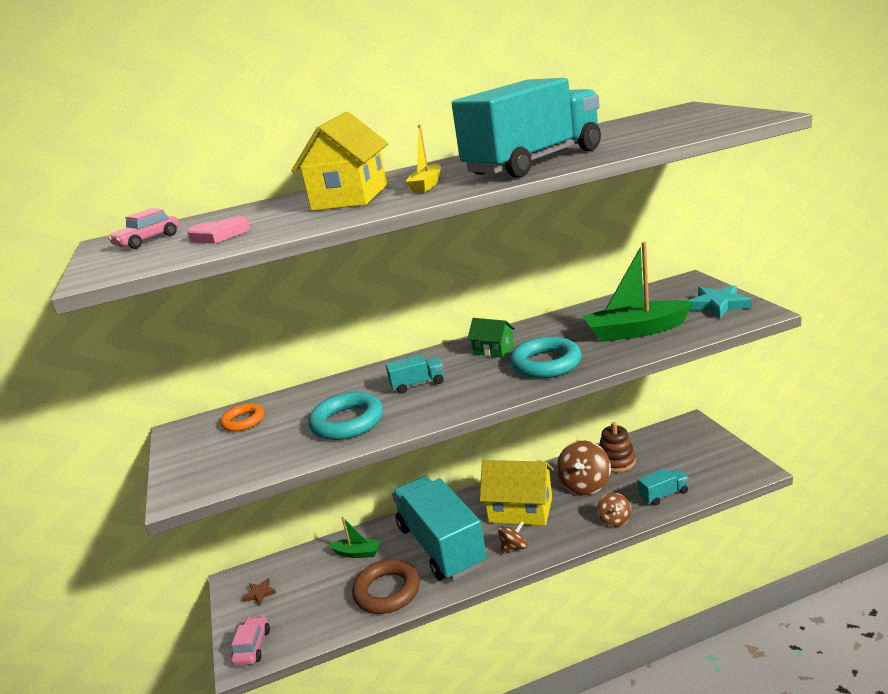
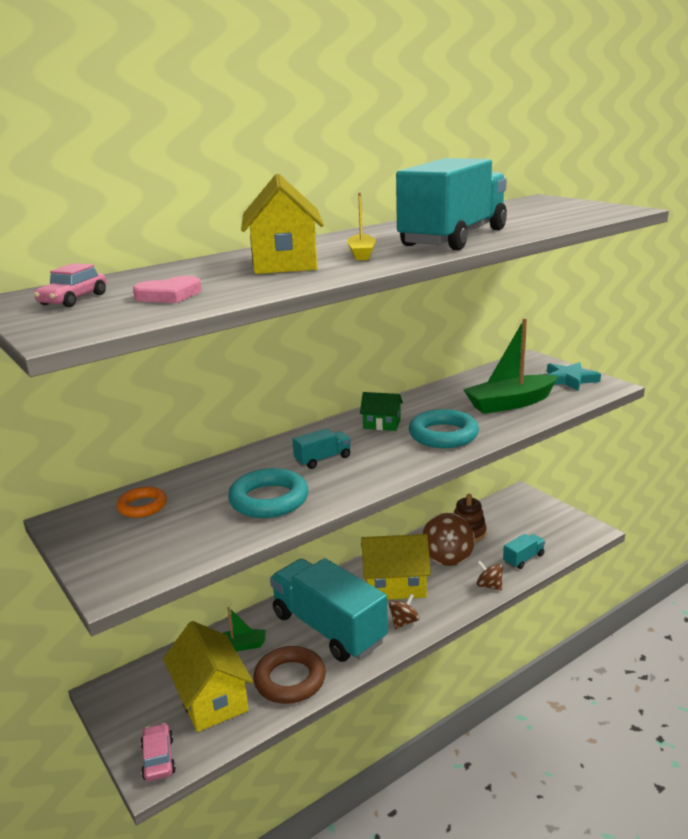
camera: 20 degrees left, 0 degrees up
brown star [242,578,276,606] -> none
brown spinning top [597,493,631,527] -> brown spinning top turned 150 degrees clockwise [477,561,503,590]
none -> yellow house [163,621,253,732]

